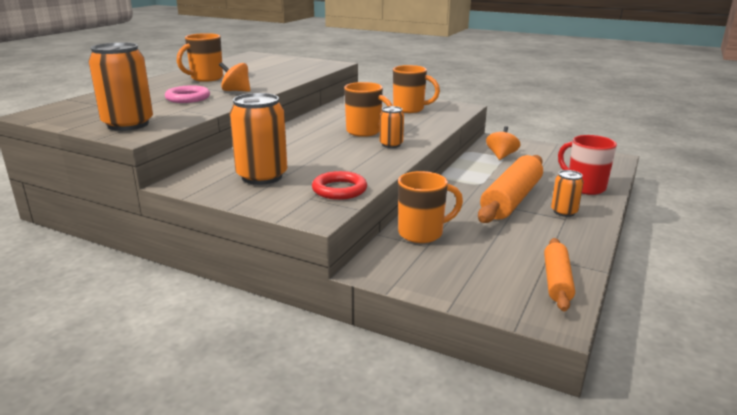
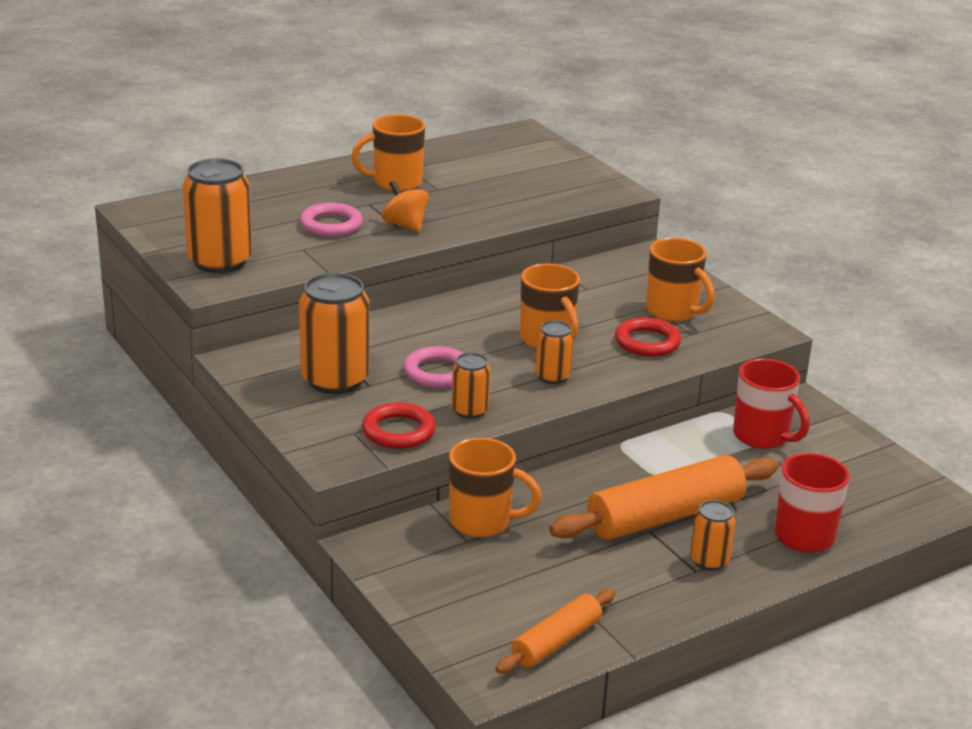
camera: 30 degrees right, 5 degrees up
orange spinning top [486,126,520,160] -> red mug [733,359,810,449]
none -> pink ring [403,346,464,388]
none -> orange can [451,353,491,419]
none -> red ring [615,317,681,357]

